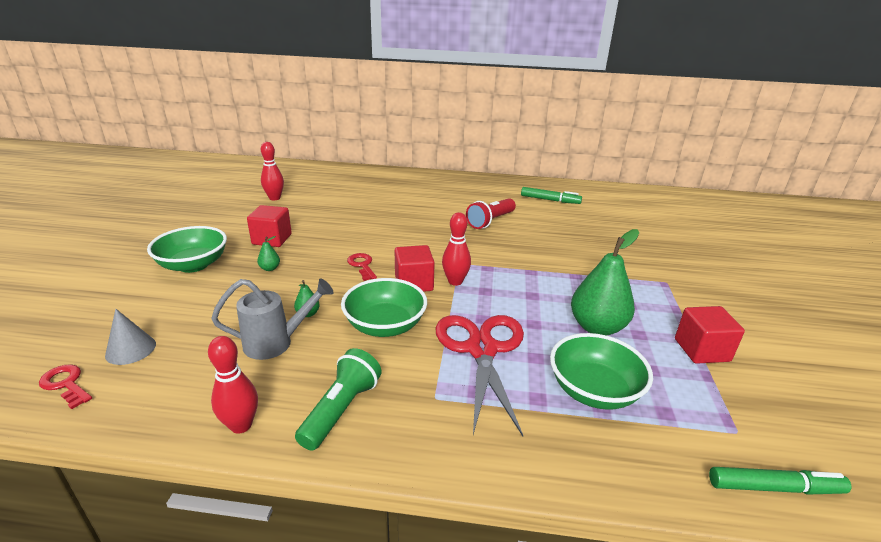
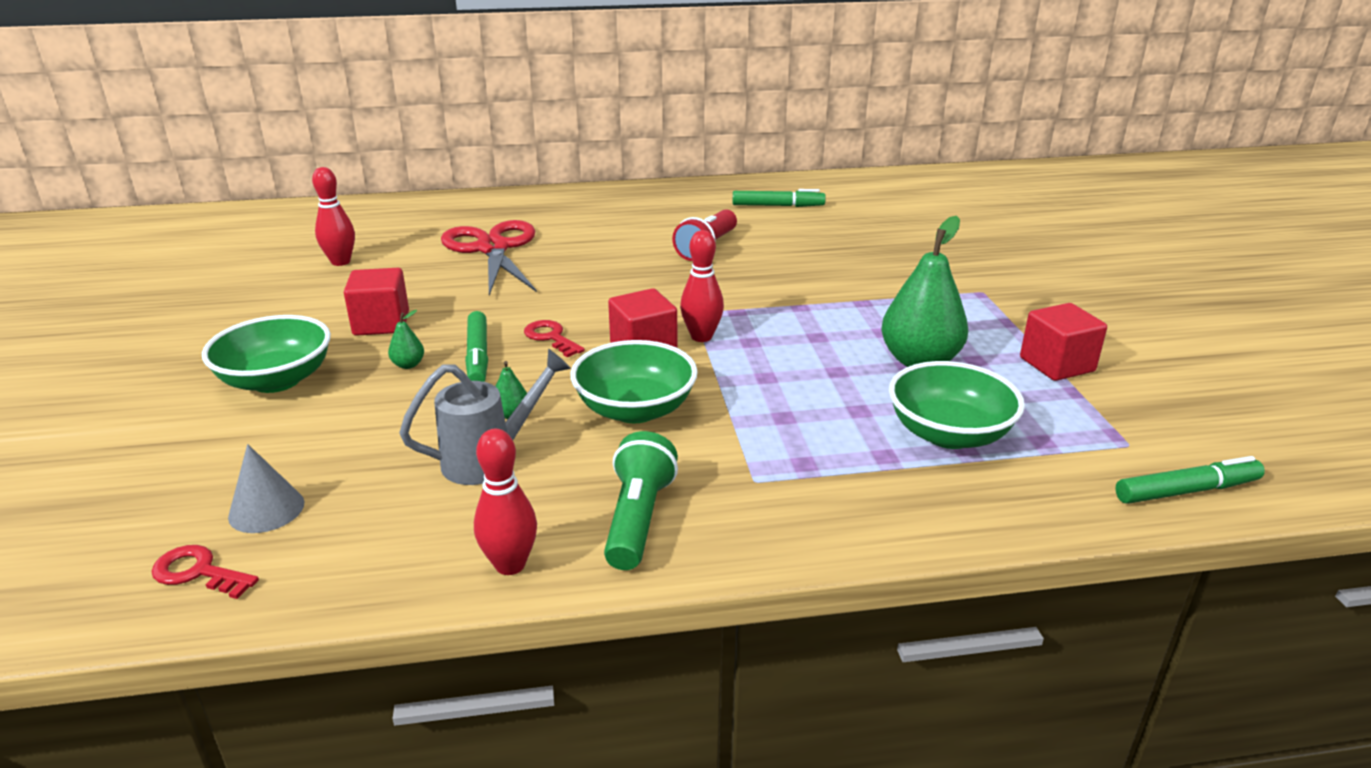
camera: 15 degrees left, 0 degrees up
red scissors [436,315,524,436] -> red scissors moved to [441,220,537,296]
none -> green marker [465,311,488,382]

